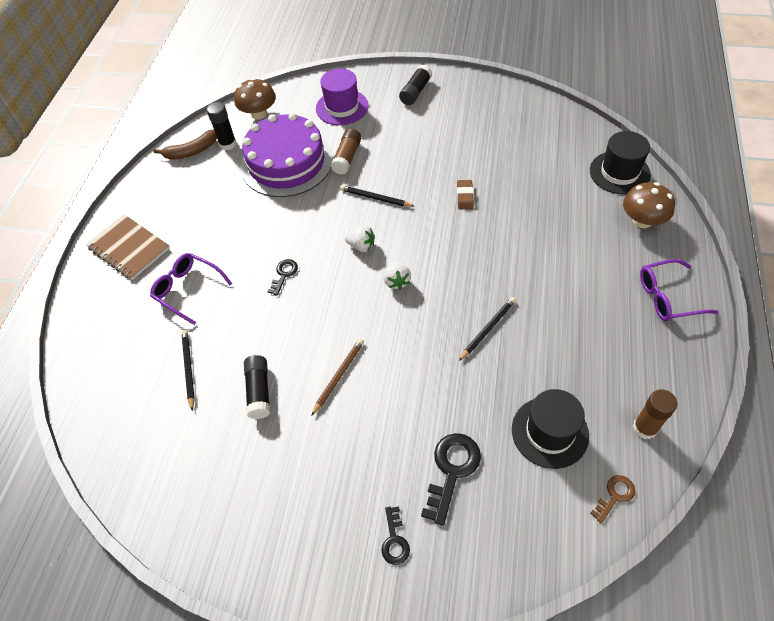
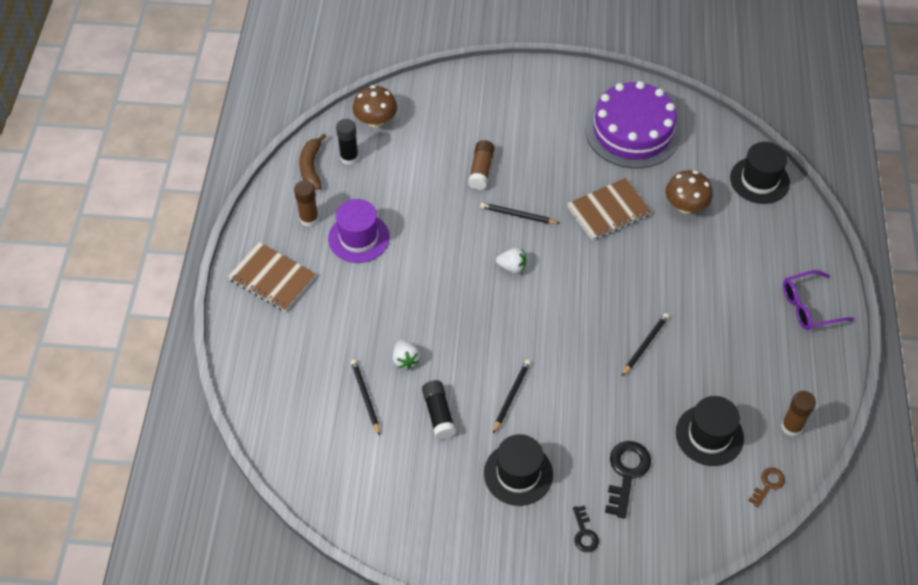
camera: 10 degrees left, 0 degrees up
purple glasses [150,253,233,325] -> none
brown banana [153,129,217,160] -> brown banana turned 120 degrees clockwise [299,134,327,190]
purple cake [241,113,333,197] -> purple cake moved to [585,81,681,169]
black key [268,259,298,296] -> none
brown pencil [311,338,364,416] -> black pencil [493,360,531,433]
purple hat [316,68,369,125] -> purple hat moved to [328,199,390,263]
white strawberry [384,261,411,290] -> white strawberry moved to [393,340,420,369]
black glue stick [399,65,432,105] -> none
brown eraser [457,180,474,210] -> brown notebook [567,178,652,241]
brown mushroom [623,182,675,228] -> brown mushroom moved to [666,170,713,213]
none -> brown glue stick [294,180,319,227]
none -> black hat [484,434,553,506]

